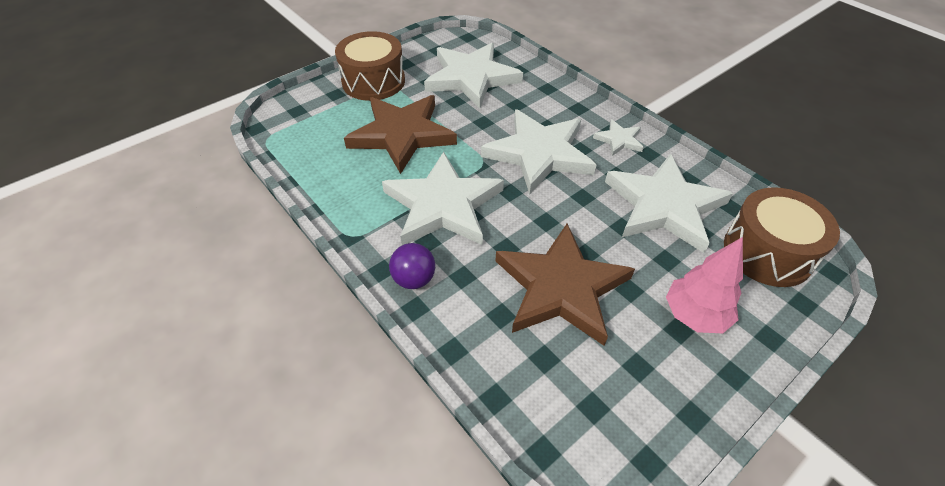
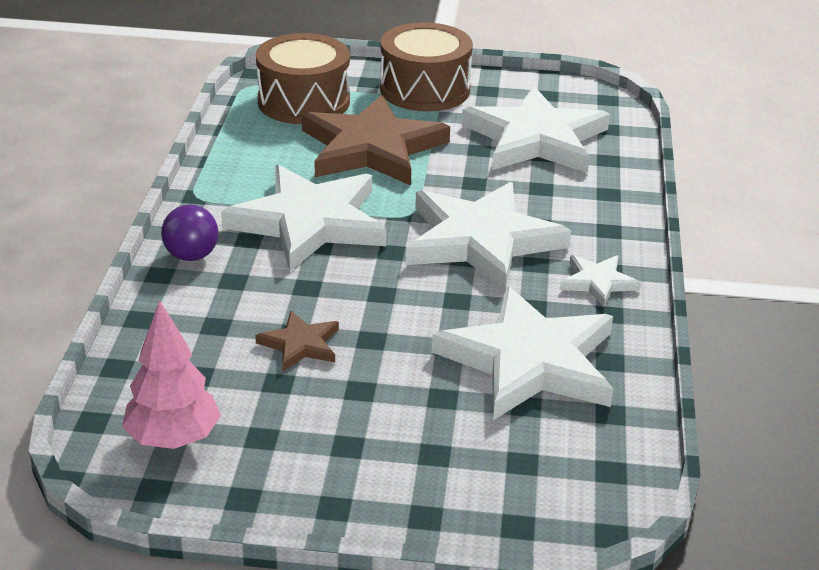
camera: 45 degrees right, 15 degrees down
brown star [496,223,635,346] -> brown star [255,311,339,371], size x0.46
pink tree [666,237,743,333] -> pink tree moved to [122,300,221,449]
brown drum [724,187,840,287] -> brown drum moved to [256,33,350,124]

